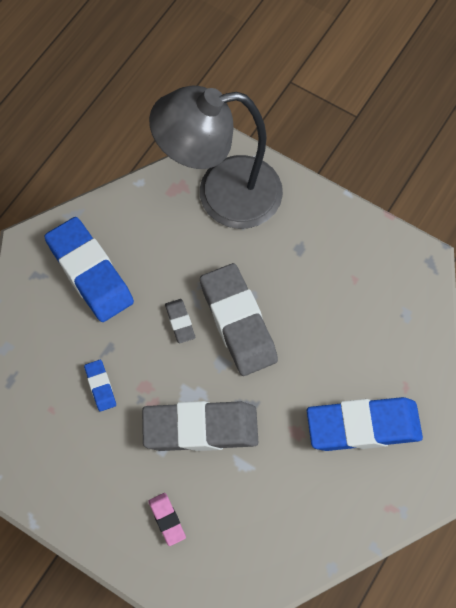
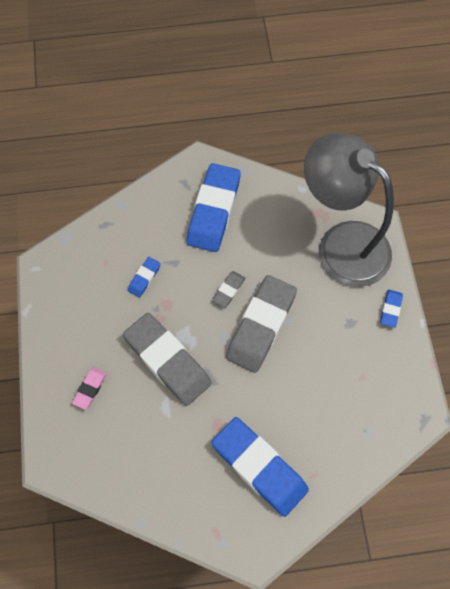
camera: 50 degrees right, 0 degrees up
none -> blue eraser [380,289,403,328]

